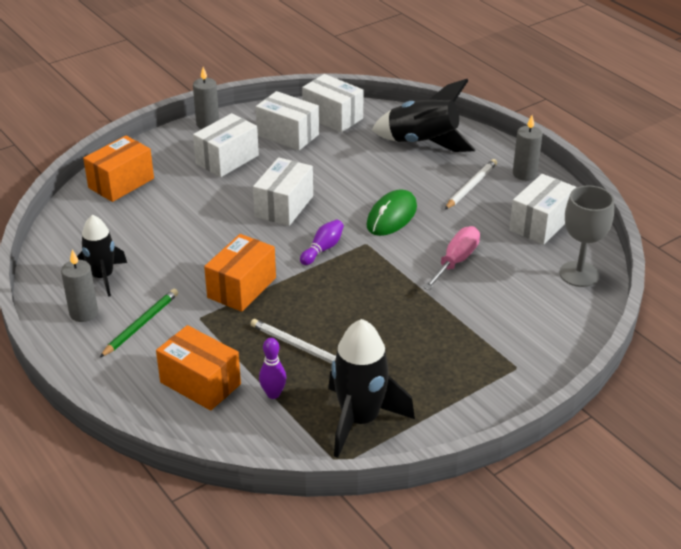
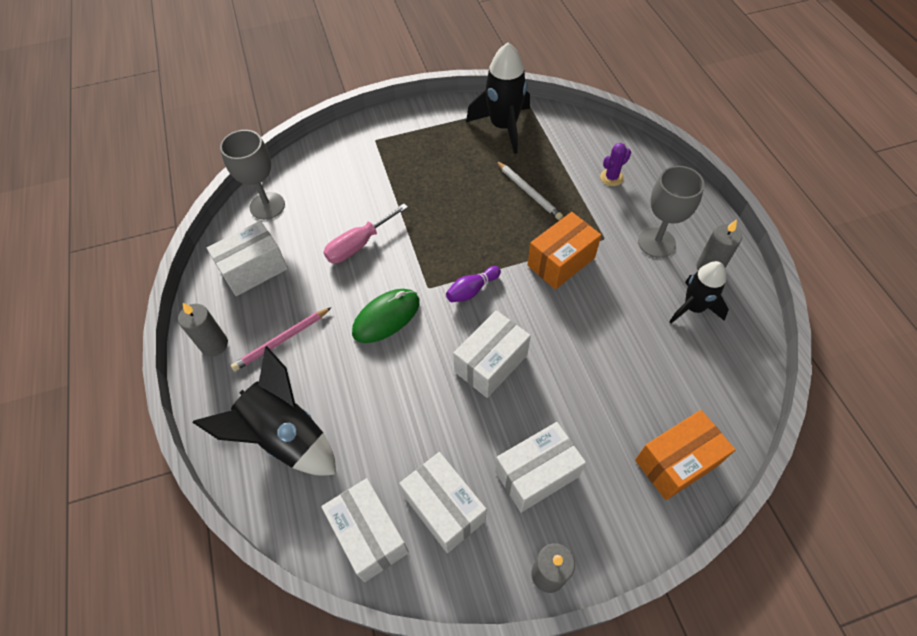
camera: 160 degrees left, 20 degrees up
green pencil [99,289,178,358] -> grey goblet [638,166,704,258]
orange box [156,325,241,411] -> purple cactus [600,143,631,186]
purple bowling pin [259,338,286,399] -> none
white pencil [445,159,497,209] -> pink pencil [231,307,332,372]

